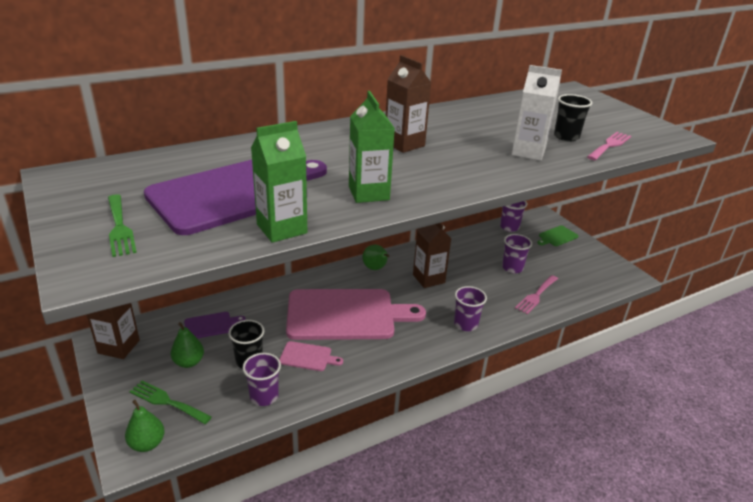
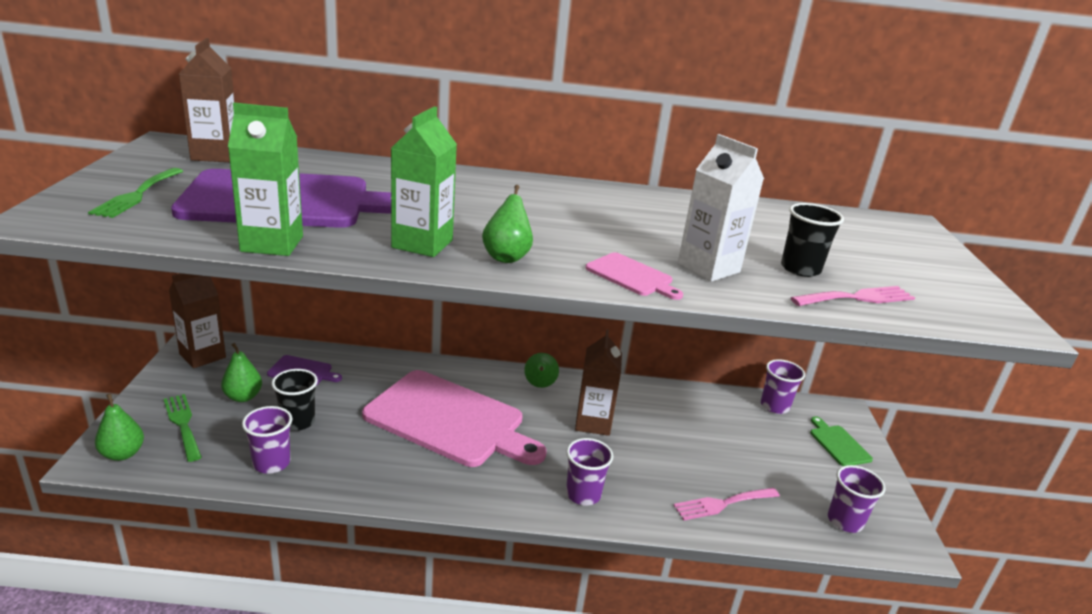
camera: 30 degrees right, 5 degrees down
pink cutting board [279,341,343,371] -> pink cutting board moved to [585,253,683,300]
brown carton [386,55,431,153] -> brown carton moved to [179,38,235,162]
purple cup [502,234,532,273] -> purple cup moved to [828,465,886,533]
green cutting board [537,225,578,246] -> green cutting board turned 75 degrees clockwise [810,416,873,466]
none -> green pear [482,185,533,263]

